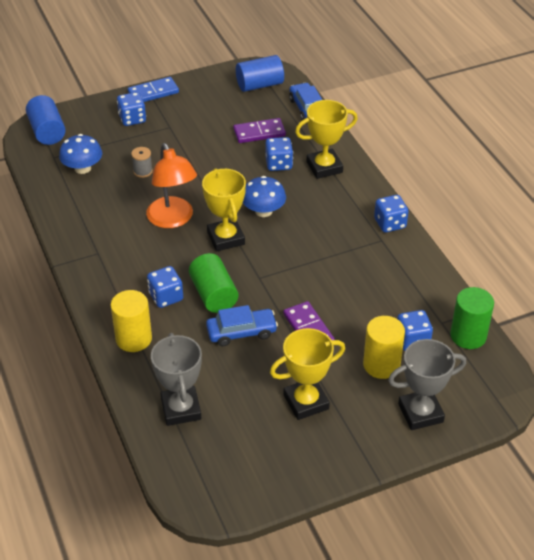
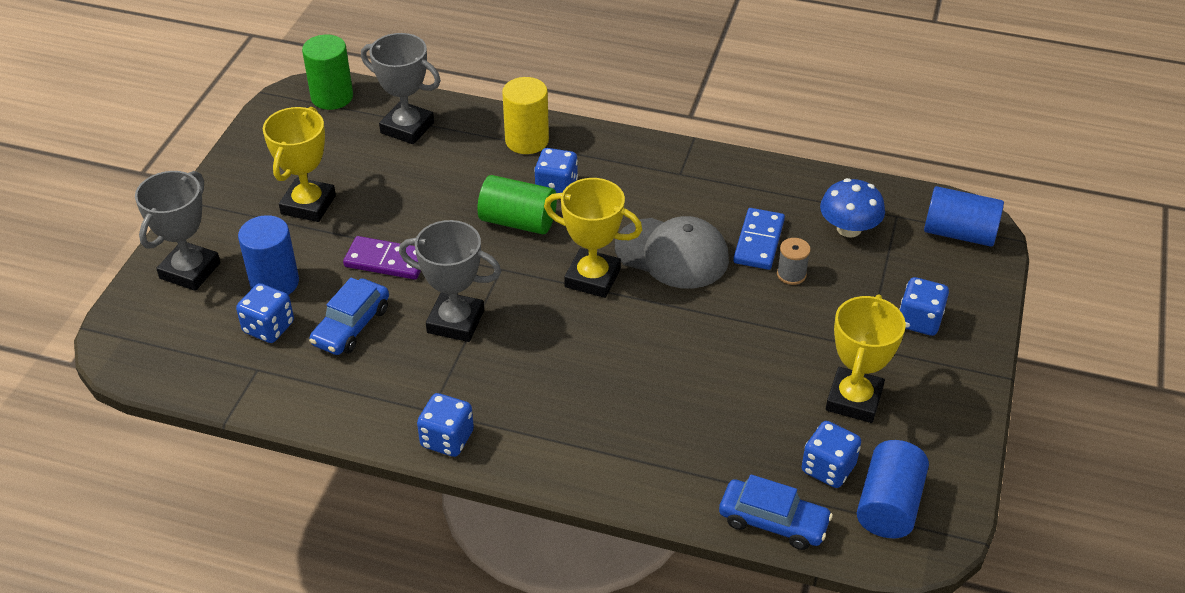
camera: 130 degrees right, 0 degrees up
blue domino [128,77,179,102] -> blue domino moved to [733,208,785,270]
orange lamp [146,143,197,228] -> grey cap [615,216,729,289]
blue car [206,305,278,346] -> blue car moved to [309,278,389,355]
purple domino [233,118,286,143] -> none
blue mushroom [243,176,286,217] -> none
blue dice [265,137,293,171] -> blue dice moved to [802,421,861,488]
yellow trophy [295,100,358,179] -> yellow trophy moved to [826,294,906,423]
yellow cylinder [363,316,405,379] -> blue cylinder [238,215,299,295]
green cylinder [450,287,494,349] -> green cylinder moved to [302,34,353,110]
none -> grey trophy [399,220,501,342]

